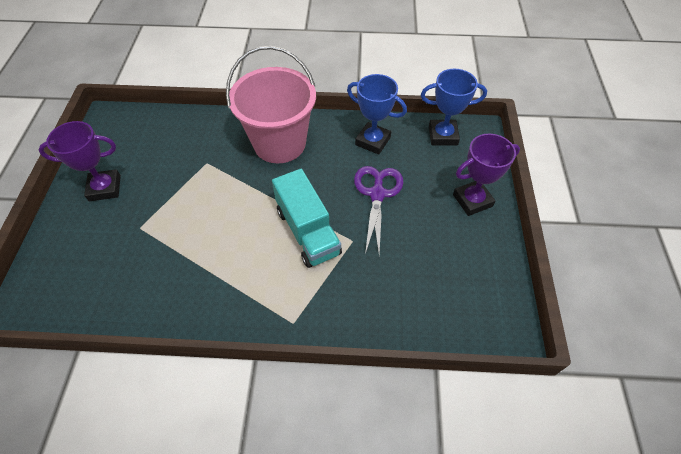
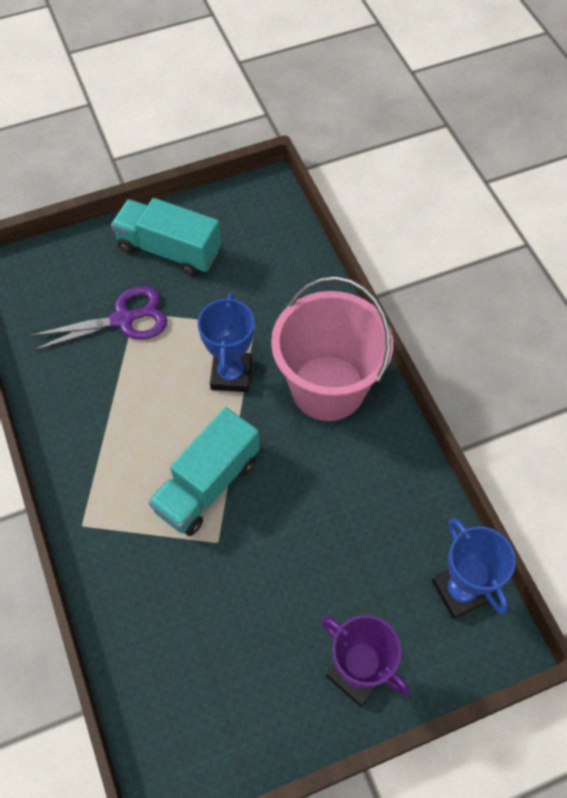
camera: 65 degrees right, 5 degrees up
purple trophy [39,121,121,201] -> turquoise truck [111,198,221,276]
blue trophy [347,74,407,155] -> blue trophy moved to [198,293,254,392]
purple scissors [354,166,403,254] -> purple scissors moved to [29,286,168,351]

